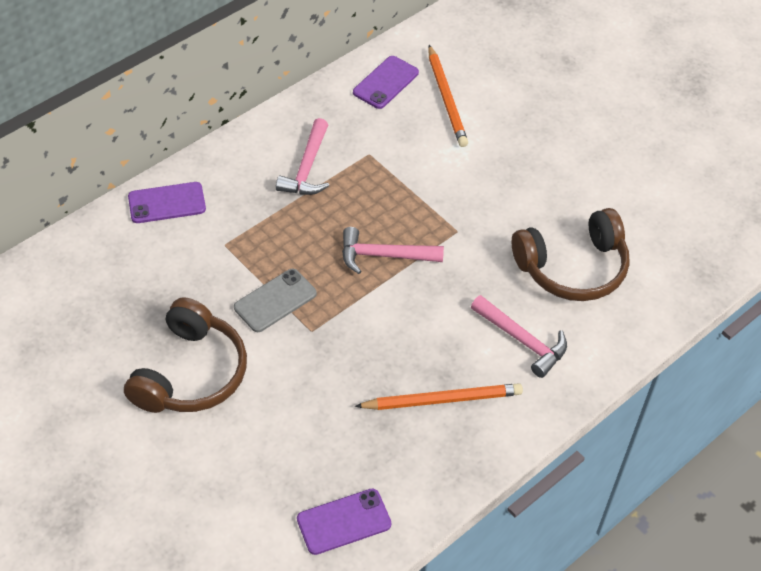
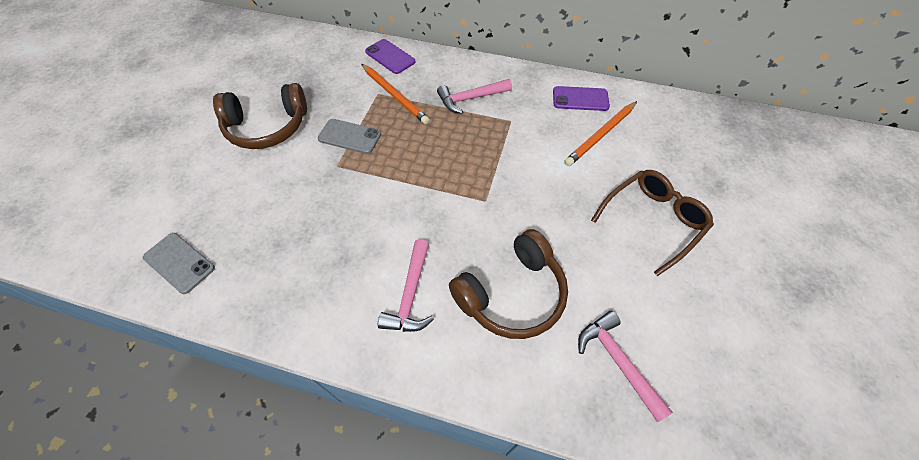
camera: 60 degrees right, 5 degrees up
purple phone [297,488,391,555] -> grey phone [143,233,215,294]
pink hammer [342,227,444,274] -> pink hammer moved to [578,311,673,422]
orange pencil [355,383,523,410] -> orange pencil moved to [361,64,430,124]
brown headphones [512,208,630,301] -> brown headphones turned 75 degrees counterclockwise [449,229,568,339]
none -> brown glasses [591,170,714,276]

